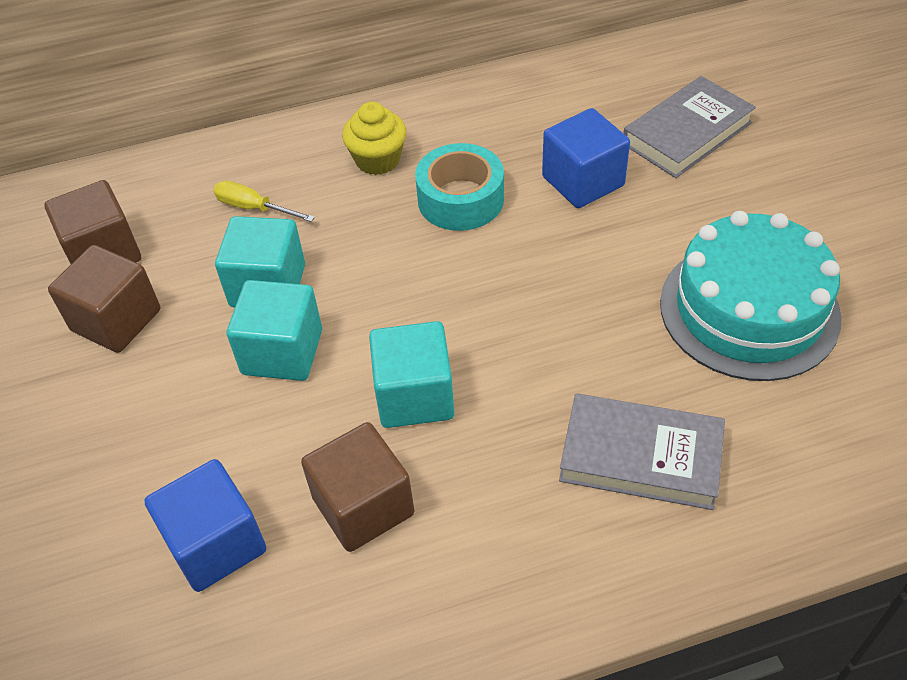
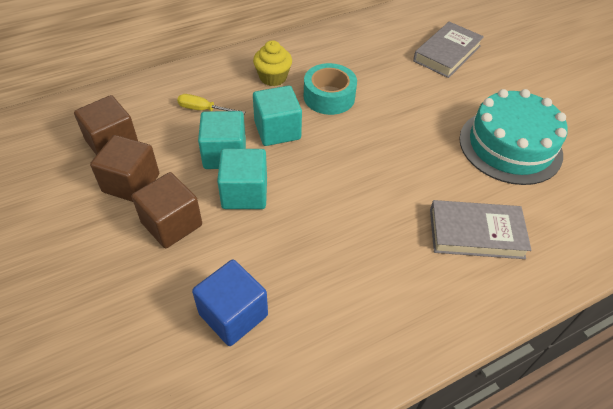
camera: 15 degrees left, 0 degrees up
brown cube [301,422,414,552] -> brown cube moved to [132,172,202,248]
turquoise cube [369,321,455,428] -> turquoise cube moved to [253,86,302,146]
blue cube [542,108,630,208] -> none

